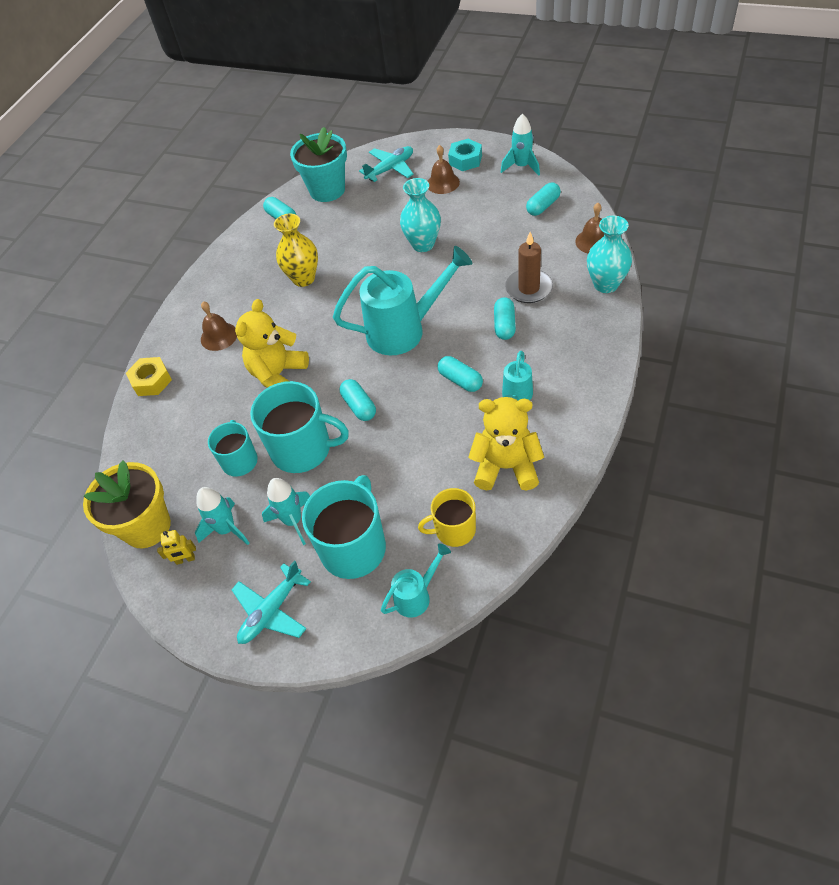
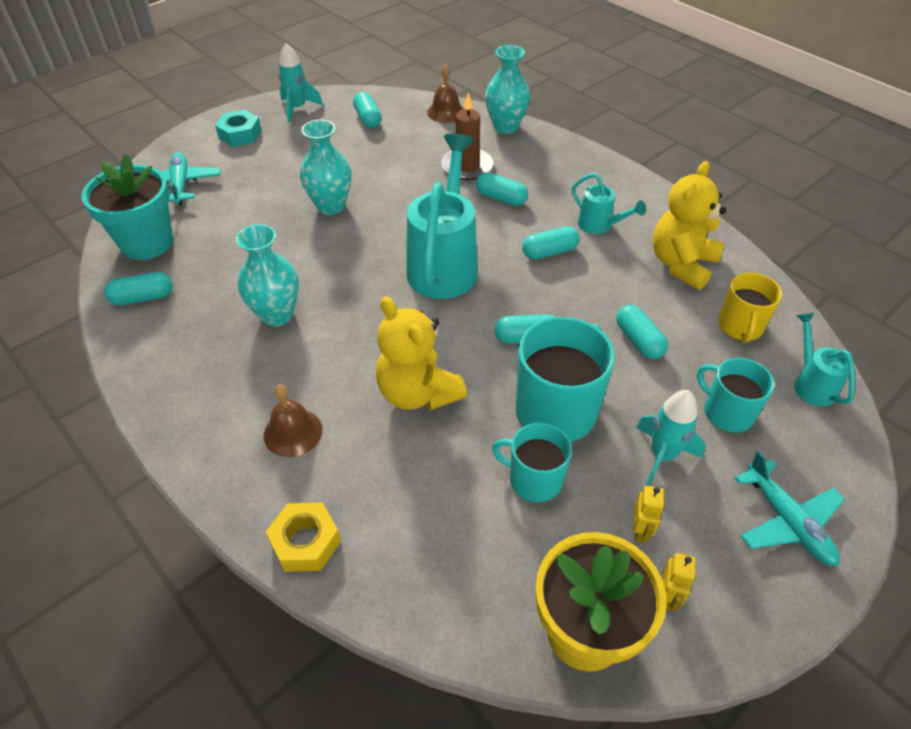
camera: 70 degrees left, 5 degrees down
turquoise rocket [195,487,249,545] -> yellow robot [633,486,665,543]
yellow vase [274,214,318,287] -> turquoise vase [236,224,299,327]
turquoise mug [302,475,386,579] -> turquoise mug [697,358,775,433], size x0.60
brown bell [428,145,460,194] -> none
none -> turquoise capsule [616,305,668,359]

